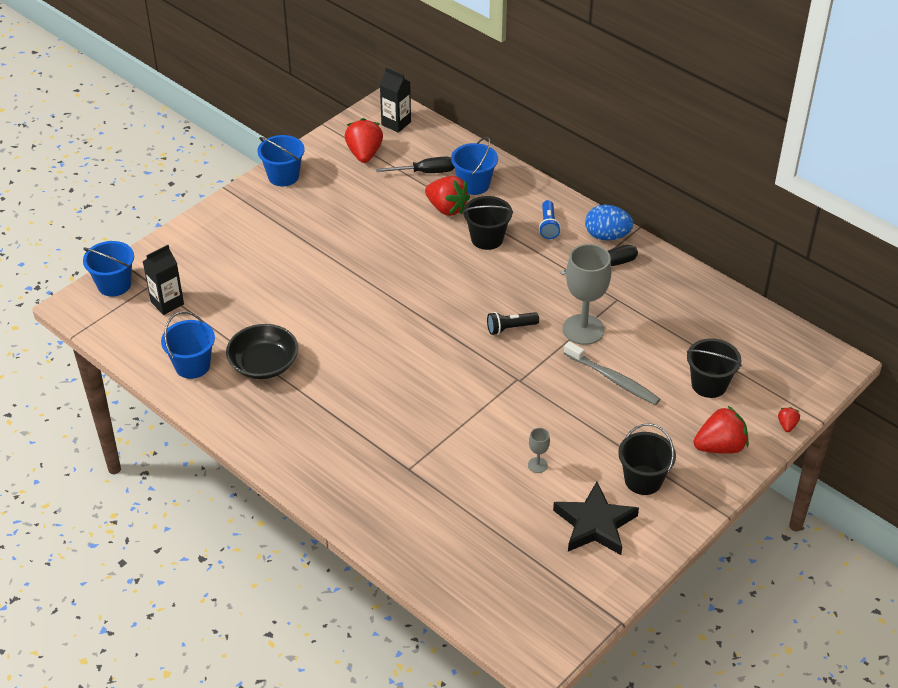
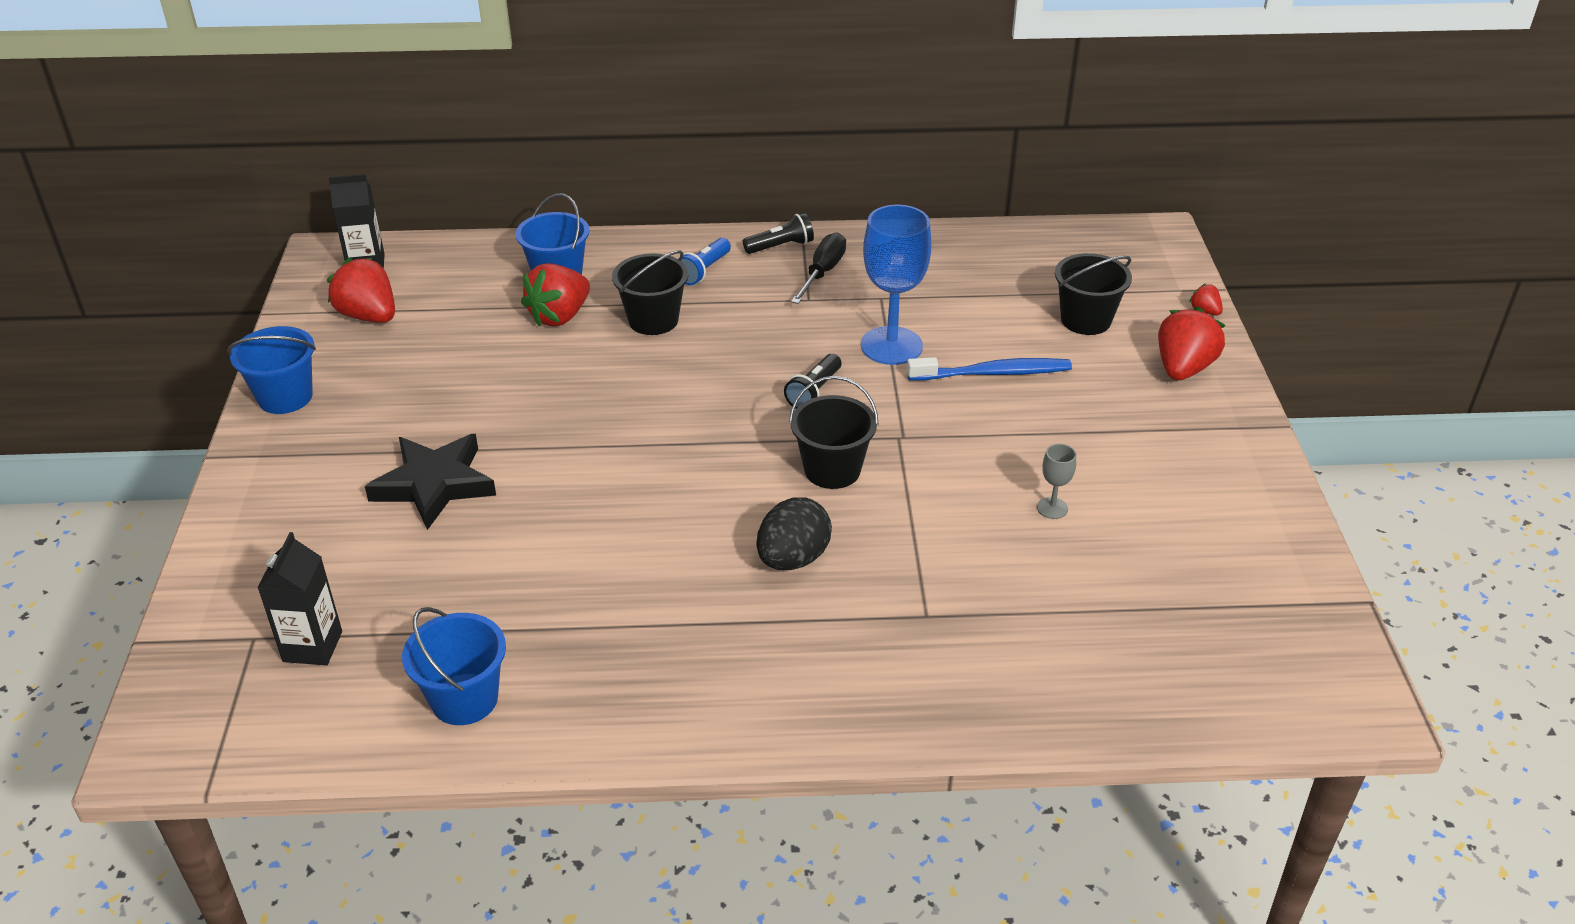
camera: 45 degrees left, 5 degrees down
blue bucket [83,241,134,296] -> none
black bowl [226,324,298,379] -> none
black screwdriver [376,157,455,173] -> none
red strawberry [425,176,470,216] -> red strawberry turned 135 degrees clockwise [521,263,590,326]
blue flashlight [539,200,561,239] -> blue flashlight turned 75 degrees clockwise [681,238,731,285]
black star [553,482,639,555] -> black star moved to [365,434,496,530]
grey goblet [563,244,611,345] -> blue goblet [861,205,932,365]
grey toothbrush [564,341,660,405] -> blue toothbrush [907,357,1072,381]
blue egg [585,205,633,240] -> black flashlight [743,213,814,254]
black bucket [618,423,676,495] -> black bucket moved to [789,376,879,489]
none -> black egg [756,497,832,570]

